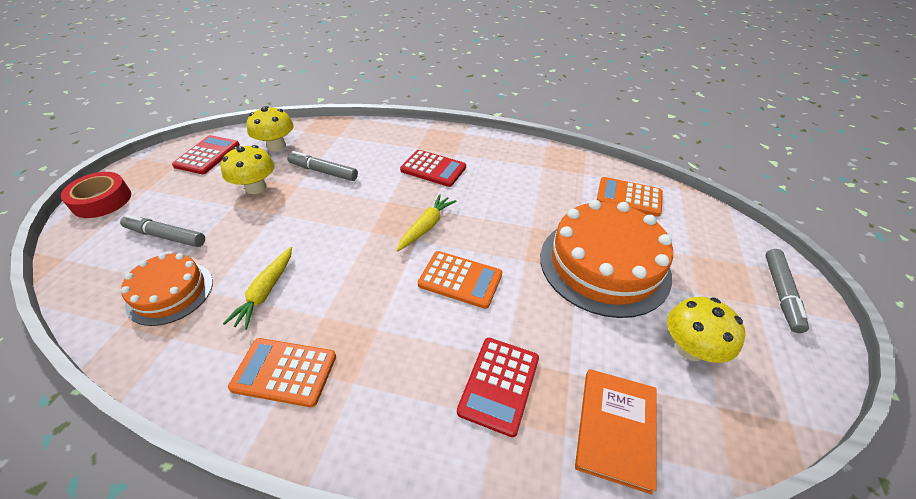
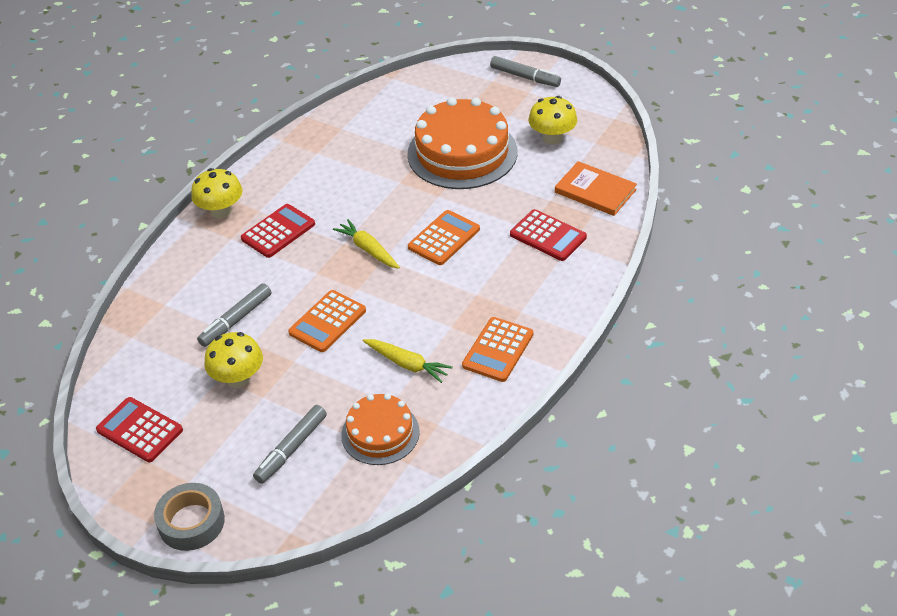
camera: 70 degrees left, 0 degrees up
red tape [61,172,131,218] -> grey tape [154,483,225,551]
yellow mushroom [247,106,294,152] -> yellow mushroom moved to [191,168,243,219]
orange calculator [597,177,663,216] -> orange calculator moved to [288,290,366,352]

